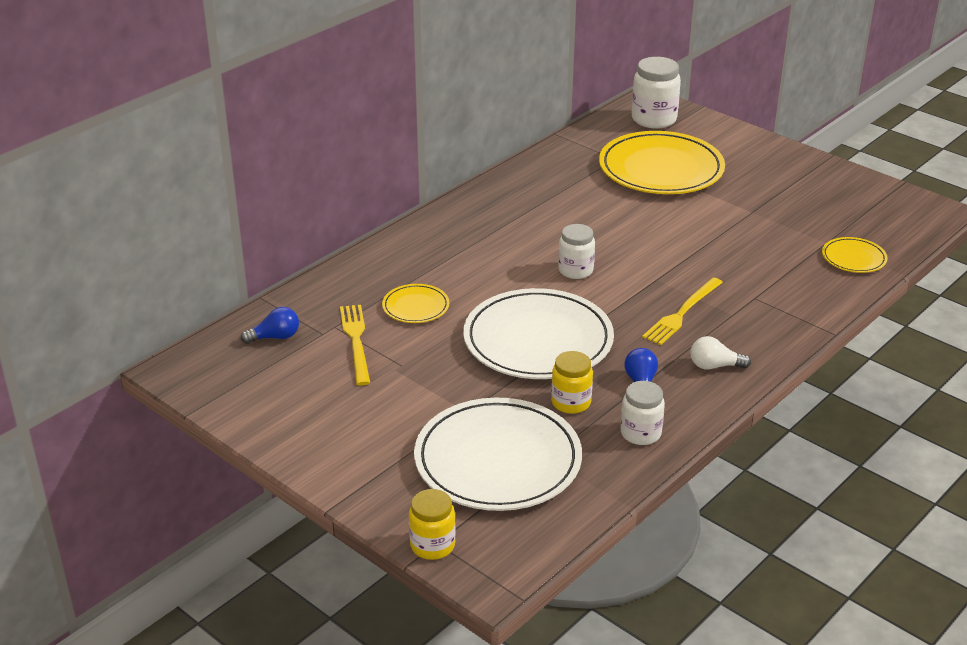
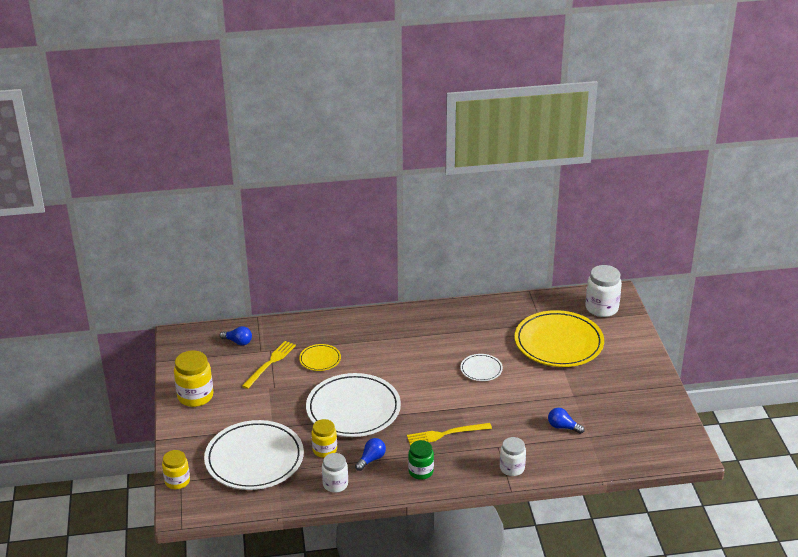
camera: 40 degrees right, 0 degrees up
white jar [558,224,595,279] -> white jar moved to [500,437,526,476]
white light bulb [690,336,751,370] -> green jar [408,440,434,480]
yellow plate [822,237,888,273] -> none
none -> yellow jar [174,350,213,407]
none -> white plate [460,354,503,381]
none -> blue light bulb [548,408,585,434]

